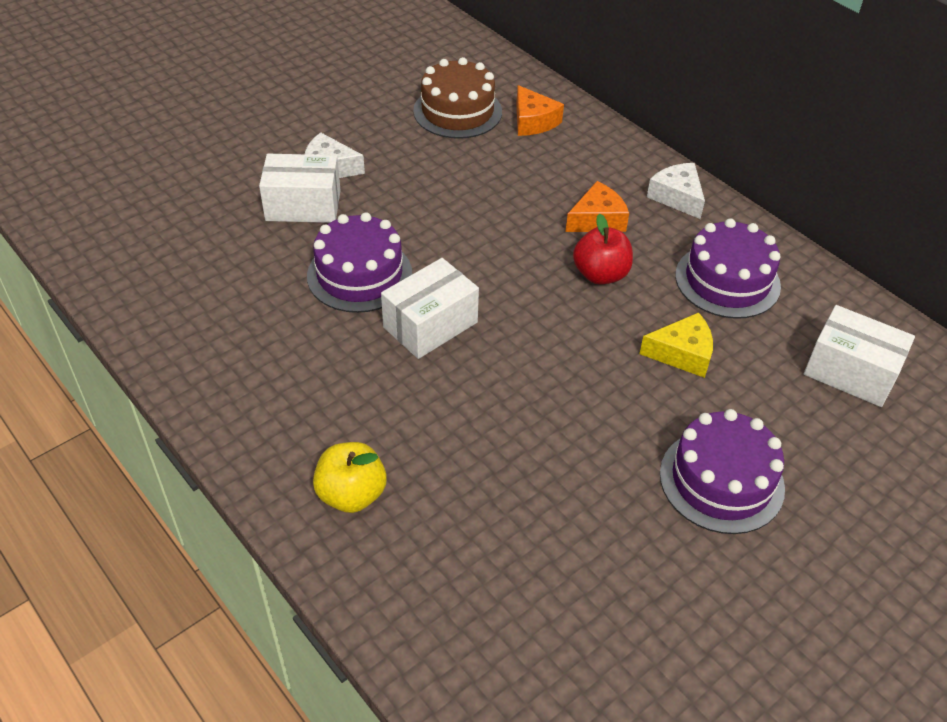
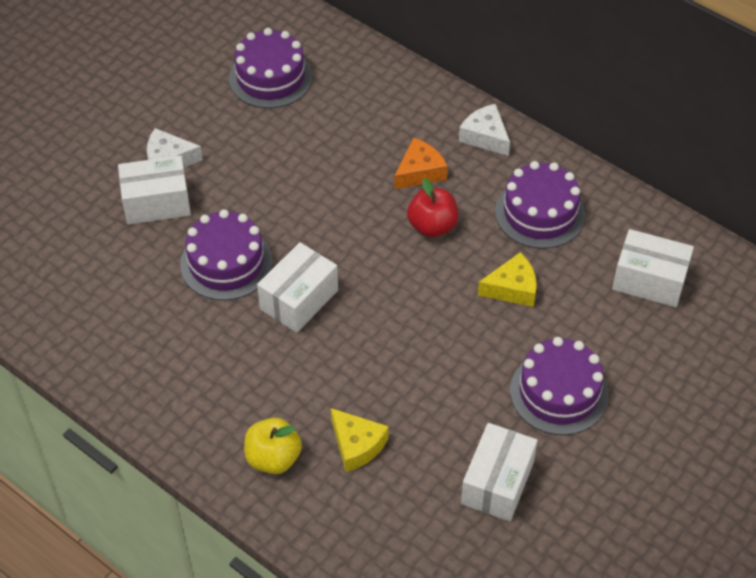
camera: 10 degrees left, 5 degrees up
brown cake [413,57,502,139] -> purple cake [229,28,312,108]
orange cheese [516,85,564,136] -> none
none -> yellow cheese [331,408,389,472]
none -> white box [461,423,538,522]

